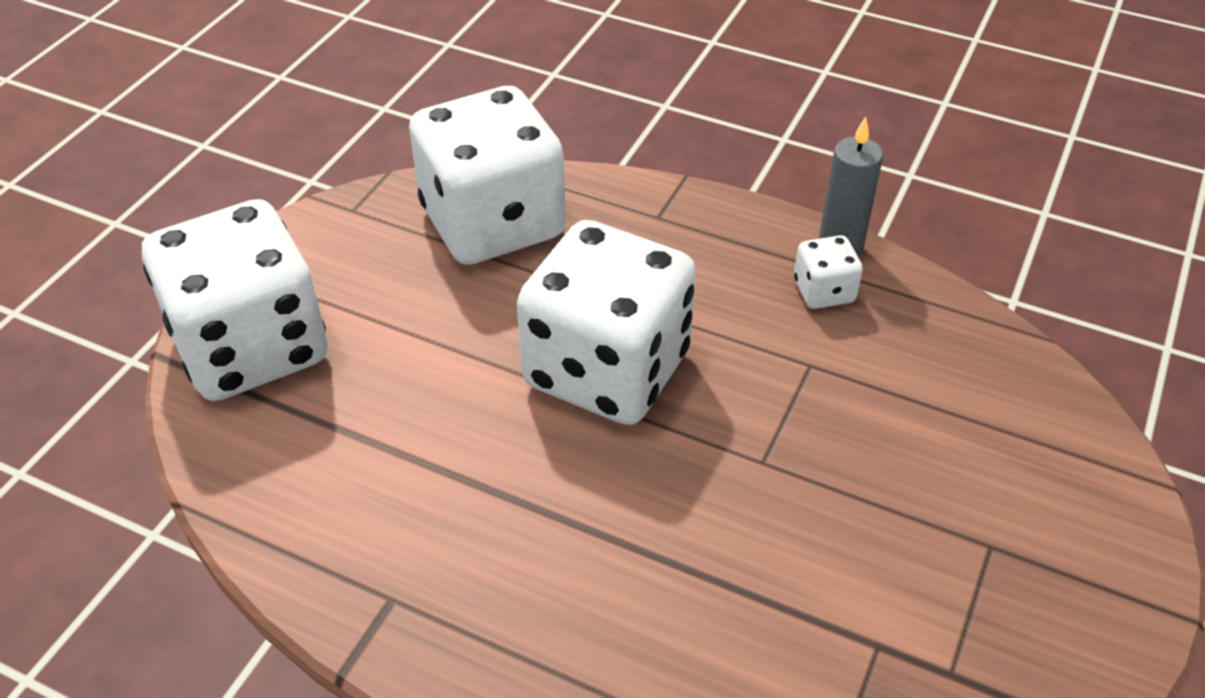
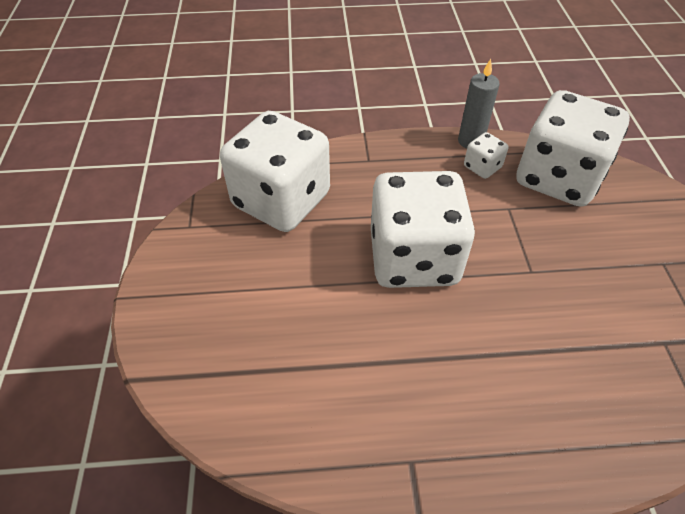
camera: 30 degrees left, 5 degrees up
white dice [142,199,328,401] -> white dice moved to [516,90,630,207]

